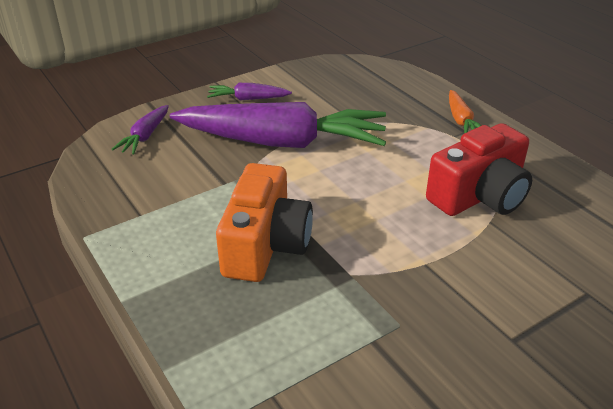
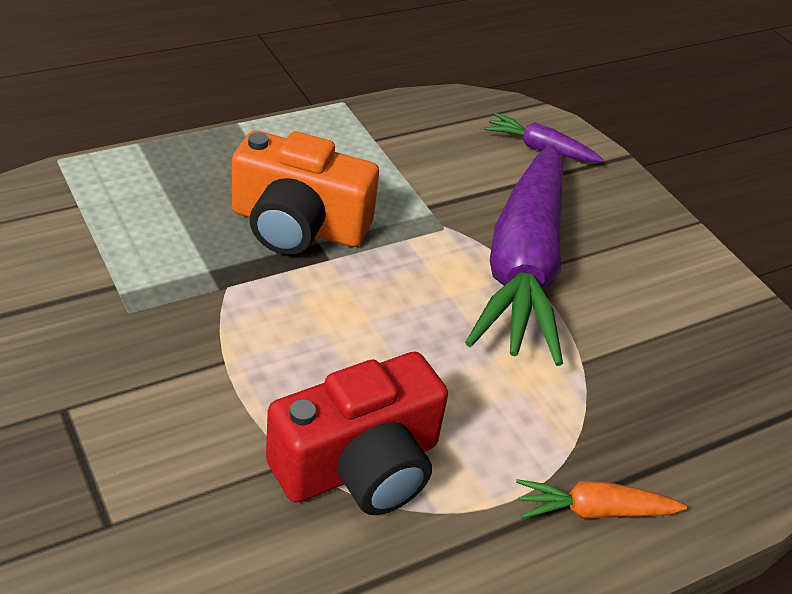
camera: 90 degrees right, 5 degrees up
purple carrot [207,83,292,100] -> none
red camera [426,123,532,216] -> red camera turned 90 degrees counterclockwise [266,352,448,515]

